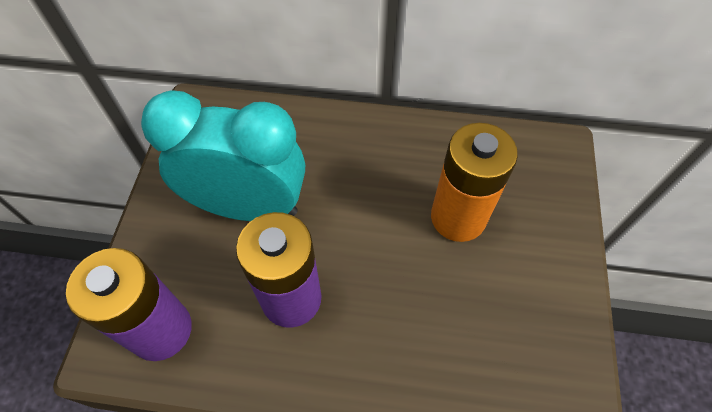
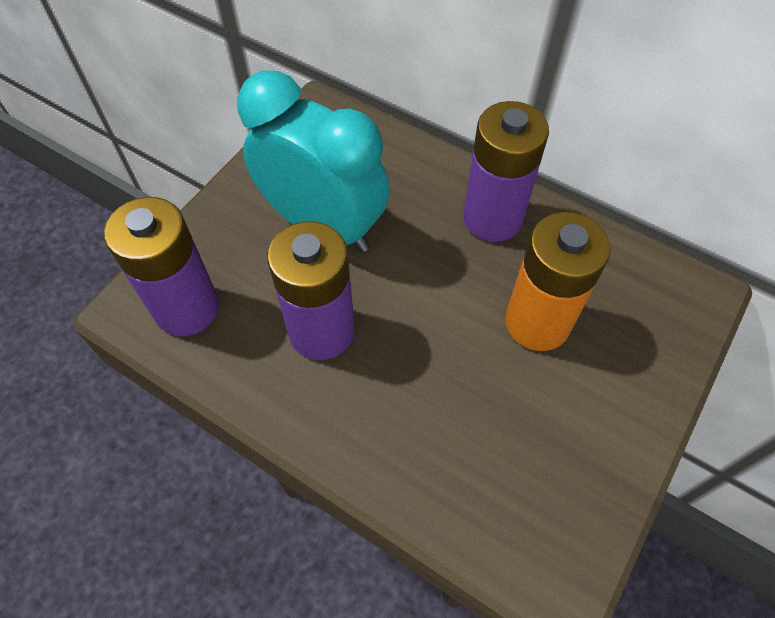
camera: 25 degrees right, 0 degrees up
none -> purple battery [463,101,549,242]

